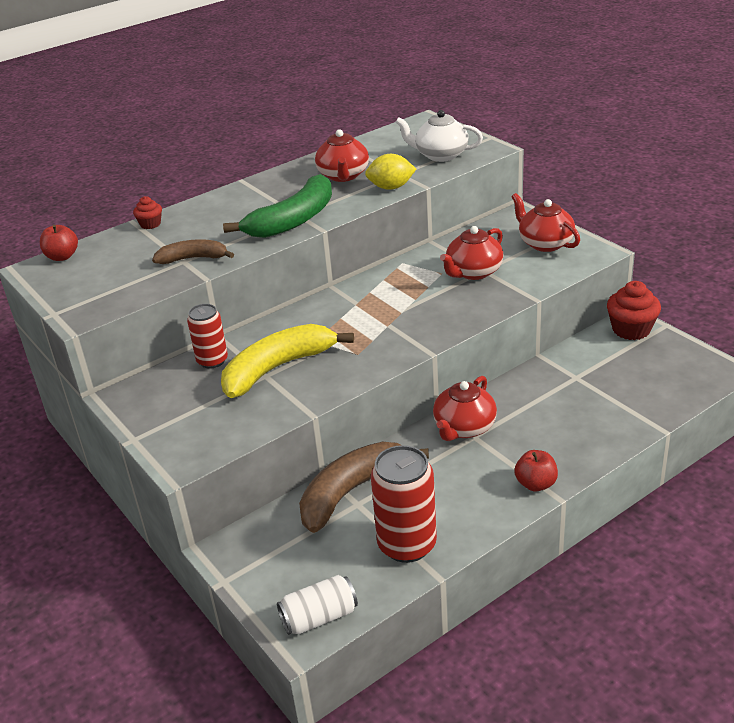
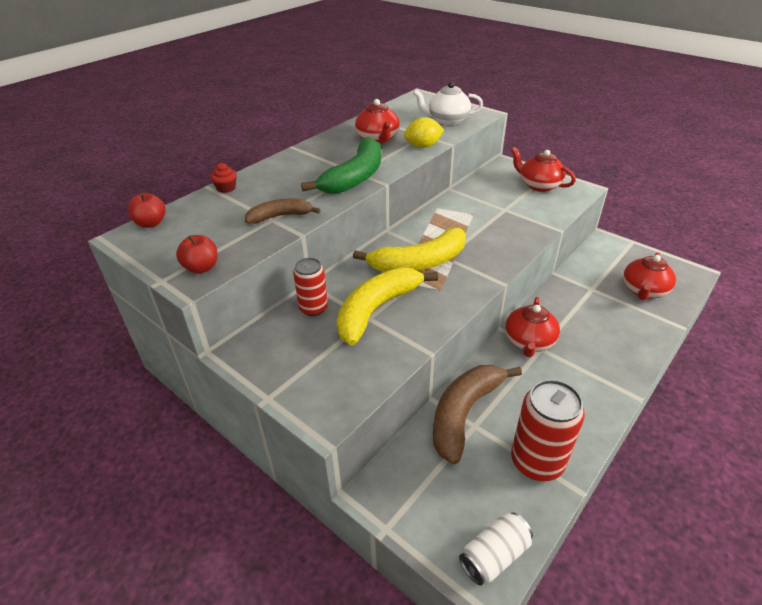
camera: 15 degrees left, 5 degrees up
red teapot [440,226,503,280] -> red teapot moved to [623,252,676,300]
red apple [515,450,558,492] -> red apple moved to [176,235,217,274]
red cupcake [607,281,661,340] -> none
none -> yellow banana [353,228,466,272]

